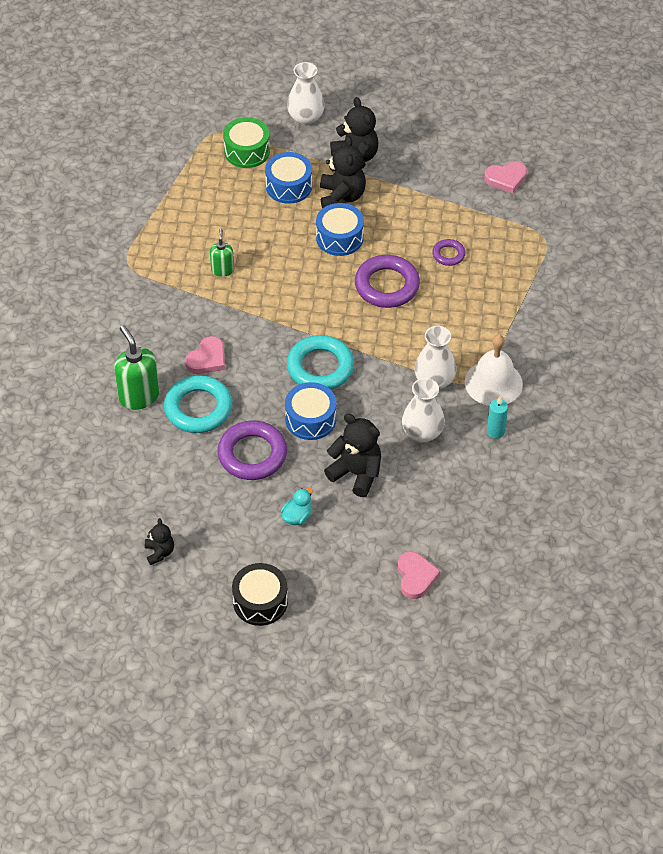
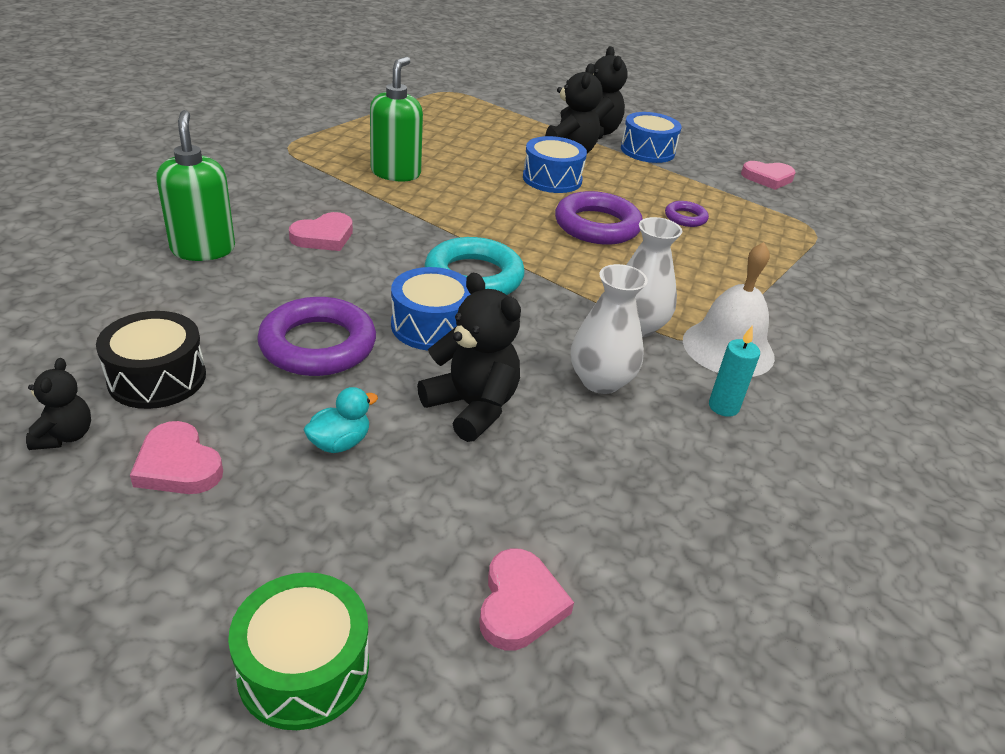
camera: 10 degrees right, 15 degrees down
turquoise ring [164,375,233,433] -> none
green soap dispenser [210,229,234,277] -> green soap dispenser [370,57,423,181], size x1.74
green drum [223,117,270,168] -> green drum moved to [228,572,369,730]
black drum [232,563,288,626] -> black drum moved to [96,311,206,409]
blue drum [265,152,312,204] -> blue drum moved to [621,112,682,163]
white vase [287,62,325,125] -> none
none -> pink heart [130,421,223,494]

